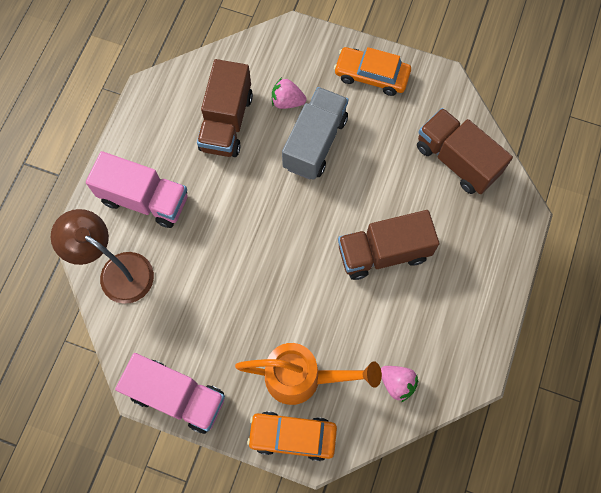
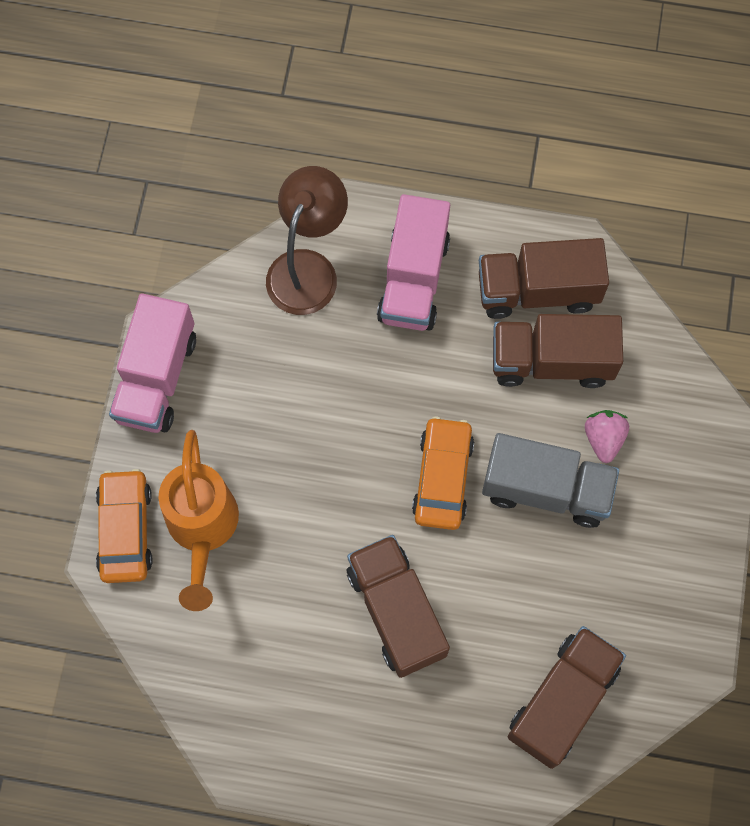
camera: 80 degrees right, 0 degrees up
orange car [334,47,411,96] -> orange car moved to [412,416,474,530]
pink strawberry [381,366,418,402] -> none
none -> brown truck [479,238,609,319]

